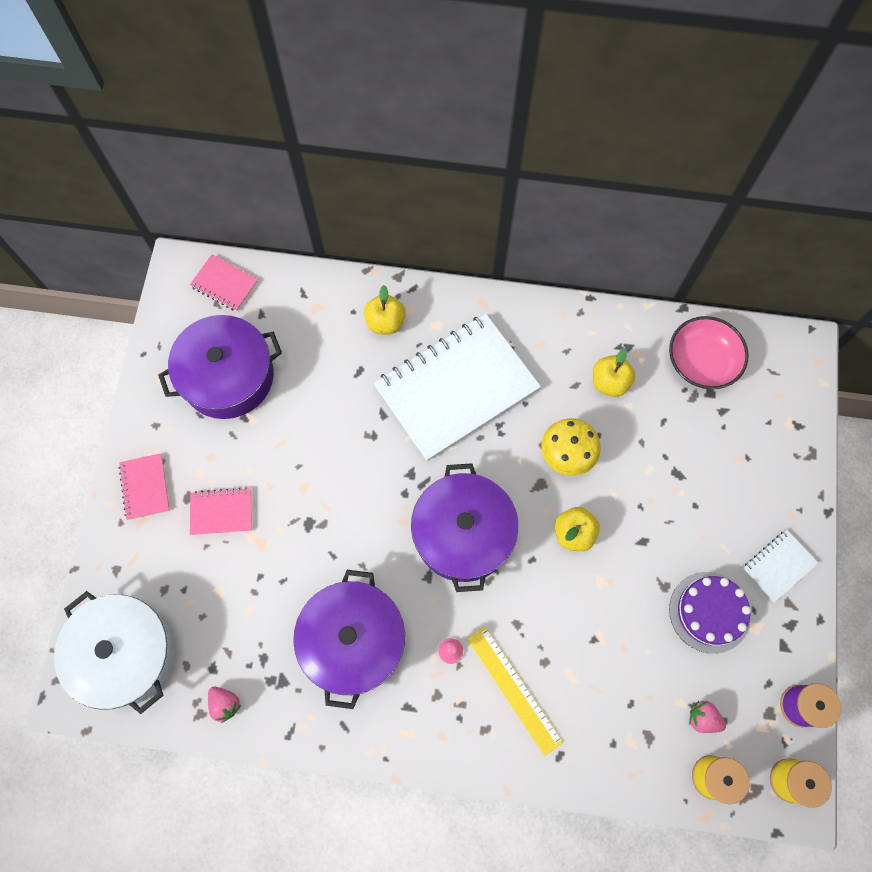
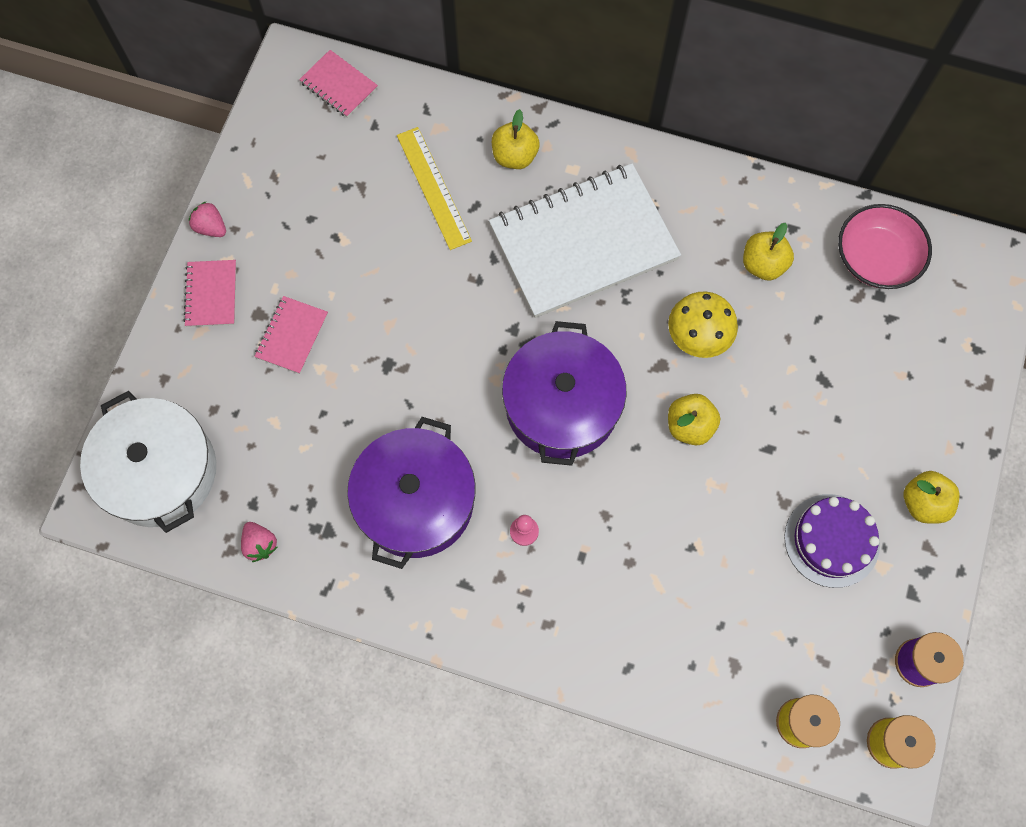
camera: 10 degrees right, 0 degrees up
purple pot [158,315,282,419] -> none
pink notebook [190,488,252,535] -> pink notebook turned 75 degrees counterclockwise [254,296,328,374]
yellow ruler [467,626,563,756] -> yellow ruler moved to [397,127,472,250]
pink strawberry [689,701,726,733] -> pink strawberry moved to [189,202,226,237]
white notebook [743,530,818,602] -> yellow apple [904,471,960,524]

